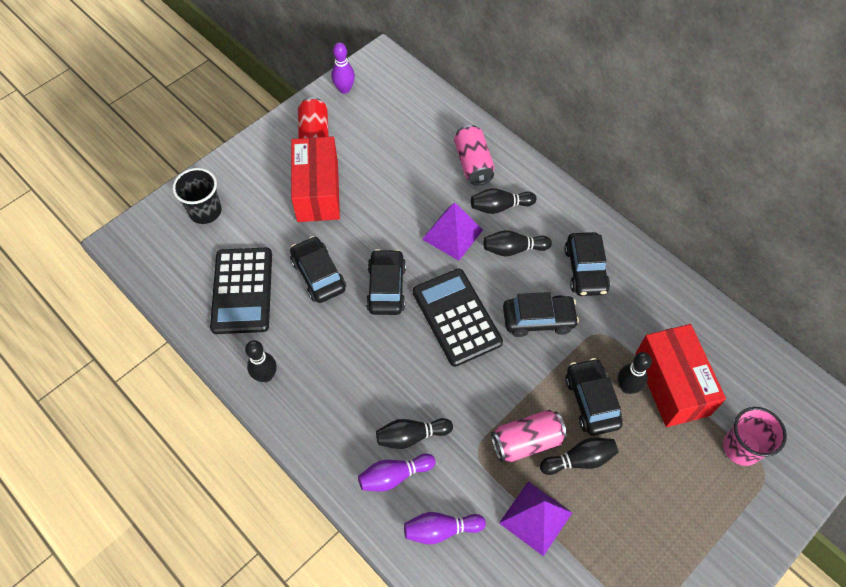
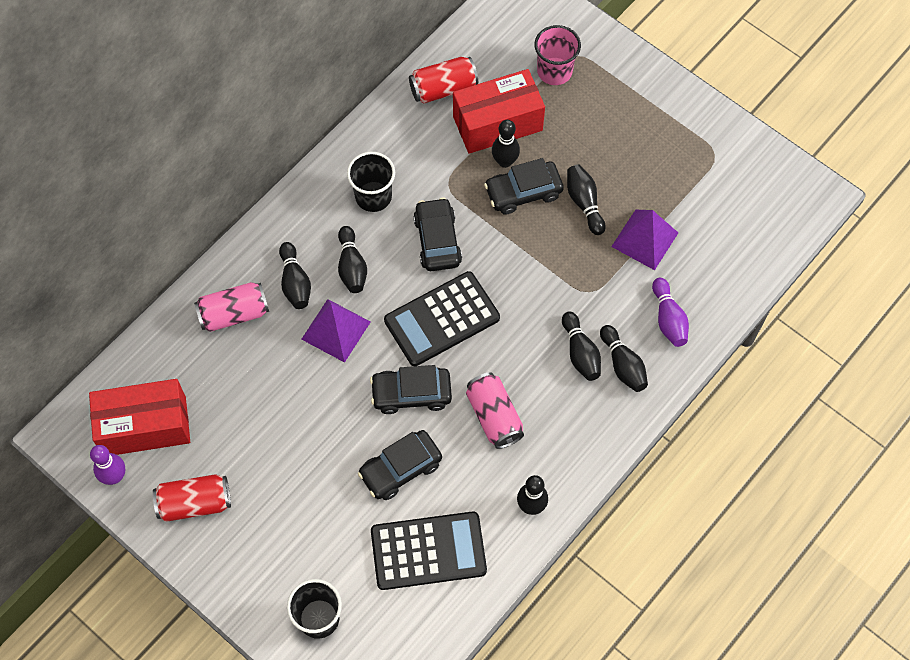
camera: 95 degrees left, 5 degrees up
red box [291,136,340,222] -> red box moved to [89,379,190,455]
purple bowling pin [358,453,436,492] -> black bowling pin [600,325,648,392]
pink can [491,410,567,462] -> pink can moved to [466,372,524,449]
black car [564,232,610,296] -> black cup [347,152,395,212]
none -> red can [409,57,478,104]

